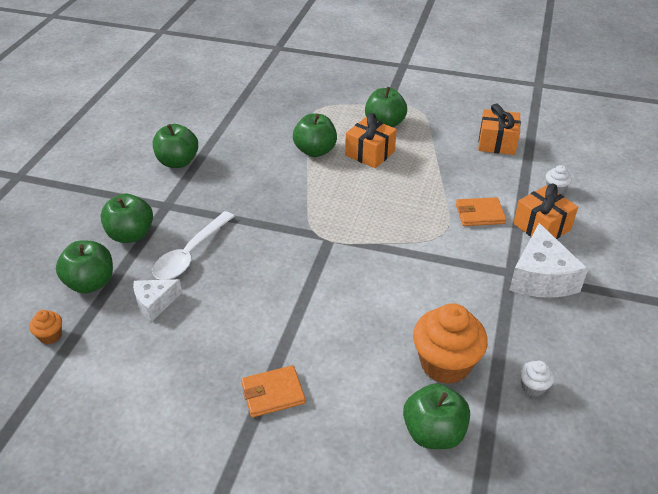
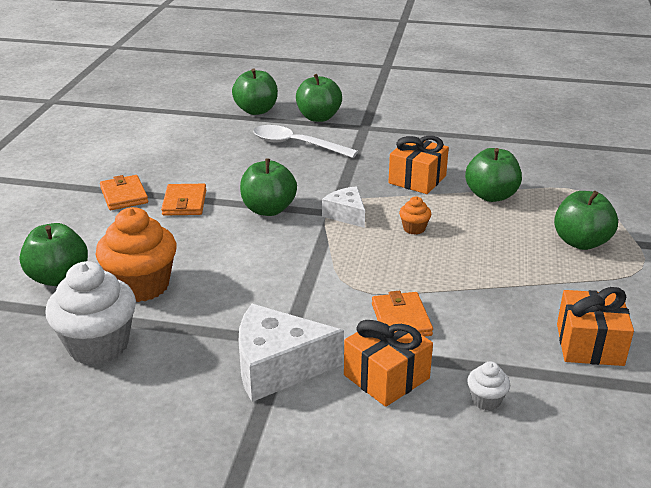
camera: 85 degrees right, 10 degrees down
orange cupcake [29,310,62,344] -> orange cupcake moved to [399,196,431,235]
white cheese [133,279,182,321] -> white cheese moved to [322,186,365,228]
green apple [153,124,198,168] -> green apple moved to [240,158,297,216]
orange gift [345,113,397,168] -> orange gift moved to [388,136,449,194]
white cupcake [520,361,554,397] -> white cupcake [45,261,136,365], size x2.21
none -> orange wallet [161,184,206,216]

